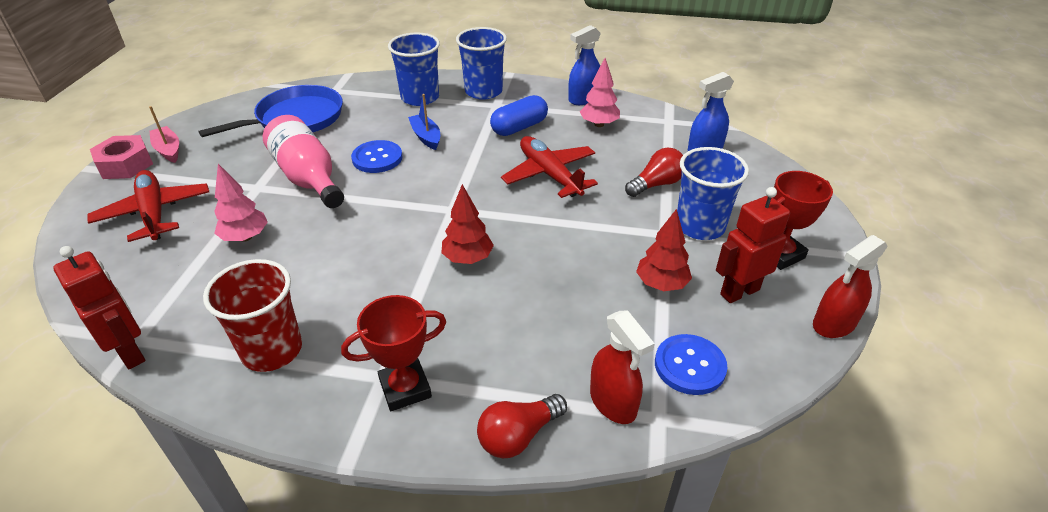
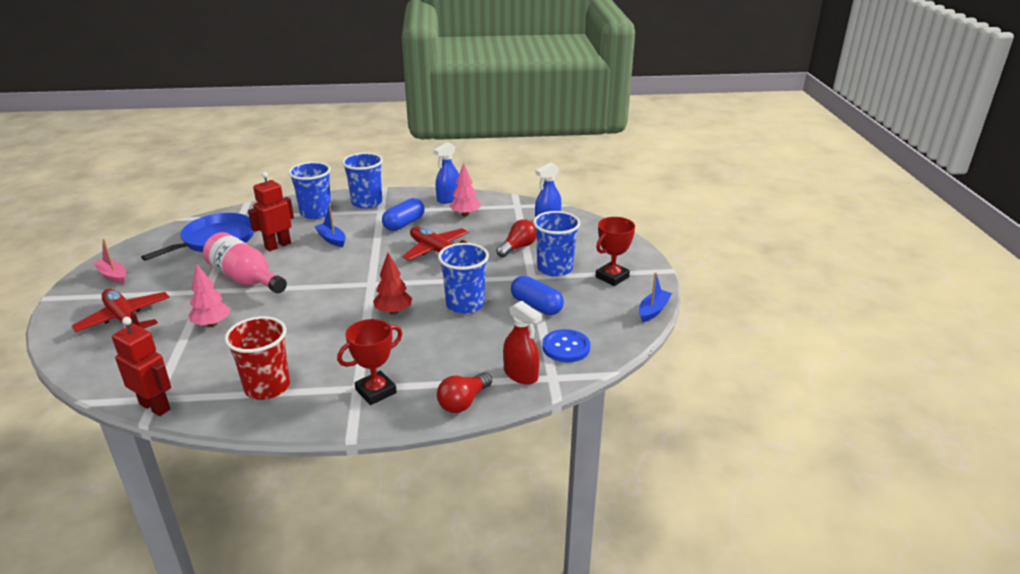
camera: 15 degrees left, 10 degrees down
pink nut [90,135,153,179] -> none
blue button [351,140,403,173] -> none
red tree [636,209,692,291] -> blue capsule [511,276,564,315]
red robot [716,187,790,303] -> red robot moved to [248,172,294,251]
red spray bottle [813,235,888,338] -> blue boat [639,272,672,322]
none -> blue cup [438,243,489,314]

